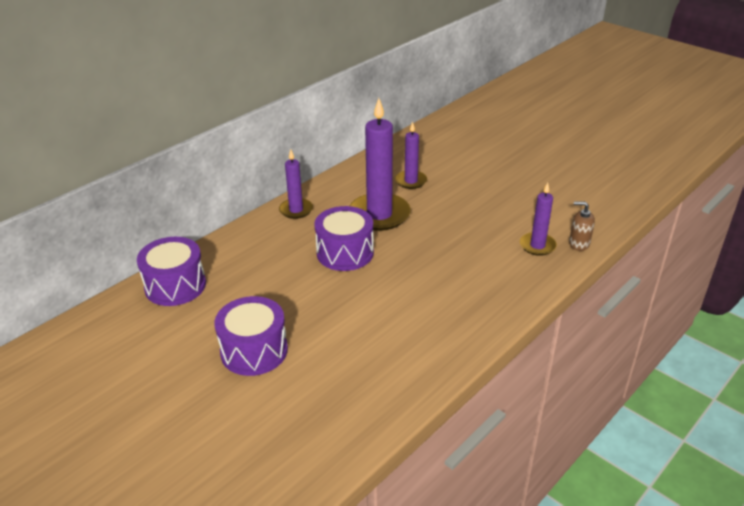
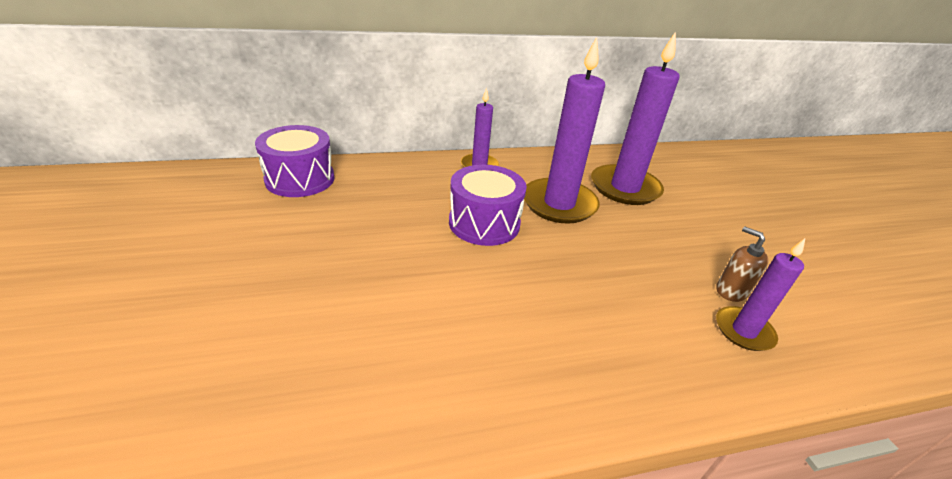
camera: 30 degrees right, 0 degrees up
purple drum [214,296,288,376] -> none
purple candle [395,122,427,189] -> purple candle [591,32,680,205], size x1.81
brown soap dispenser [569,201,595,251] -> brown soap dispenser moved to [716,226,768,302]

